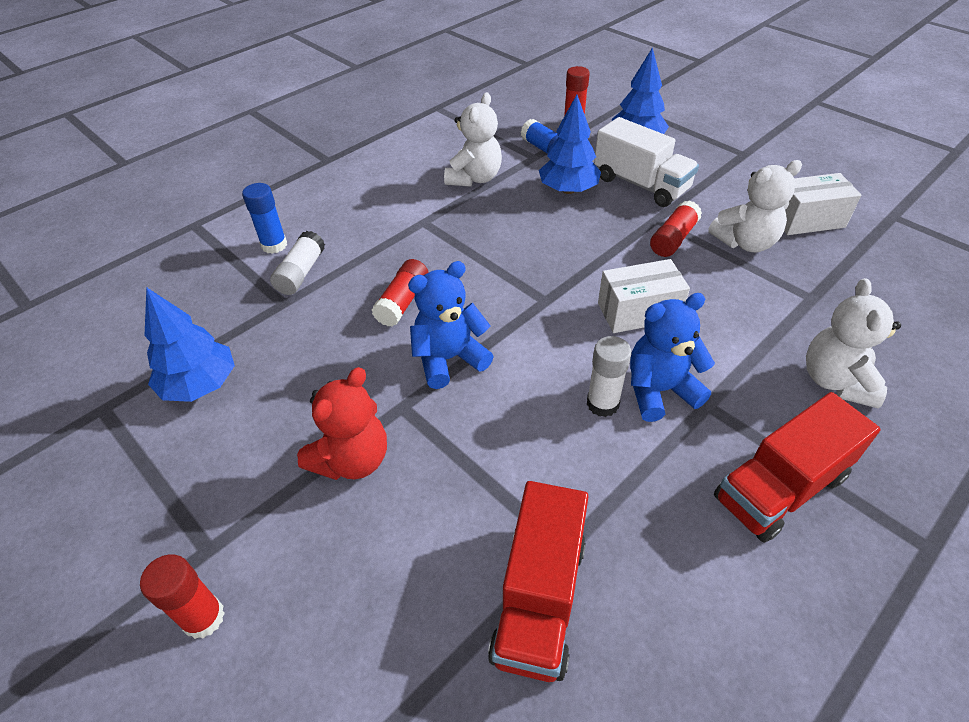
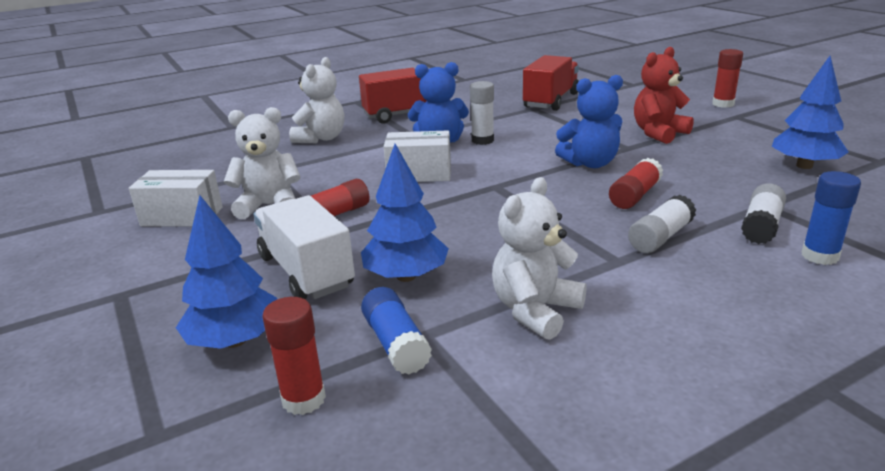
camera: 165 degrees left, 20 degrees down
none -> white glue stick [628,195,696,253]

